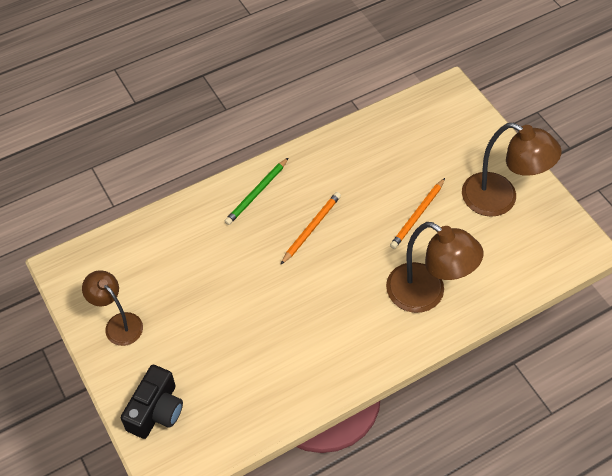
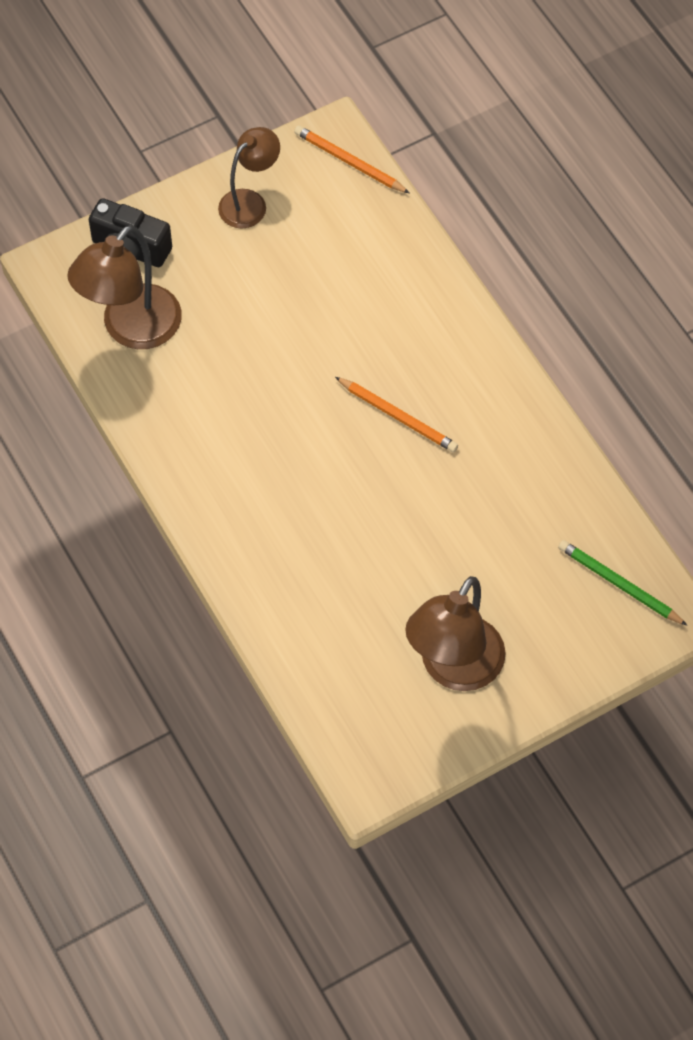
camera: 90 degrees right, 5 degrees up
green pencil [225,157,289,225] -> green pencil moved to [558,540,687,625]
brown lamp [386,222,484,313] -> brown lamp moved to [67,225,182,349]
orange pencil [390,178,445,249] -> orange pencil moved to [294,125,409,193]

